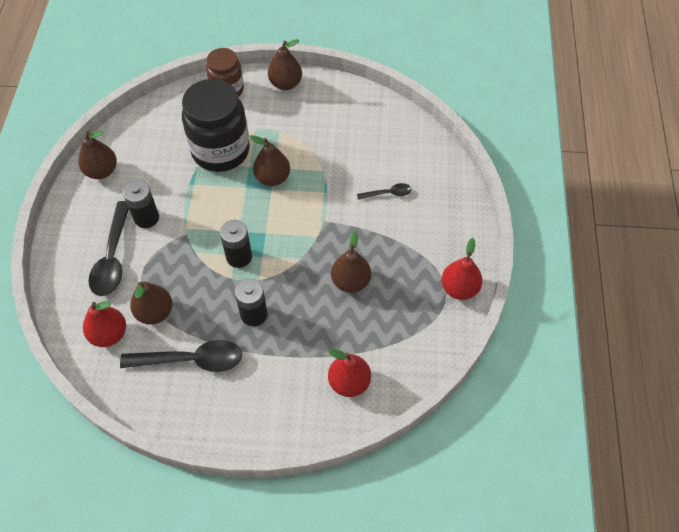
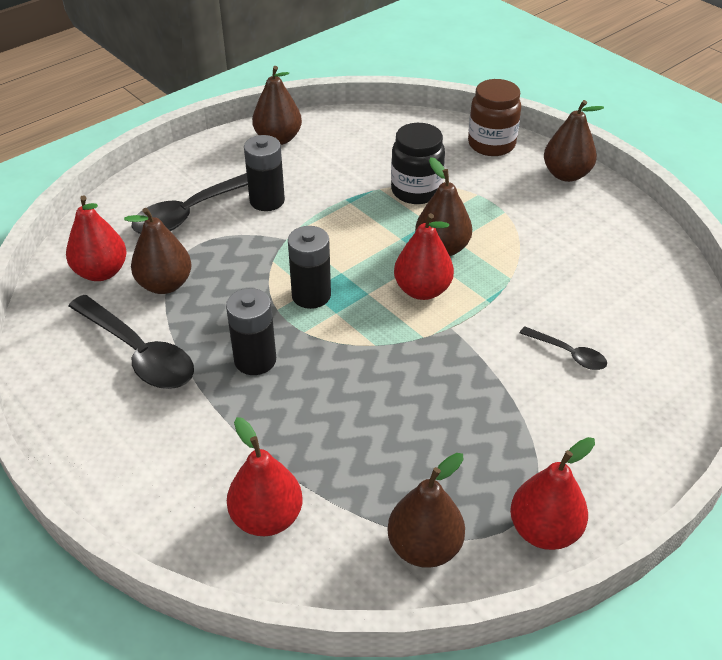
camera: 45 degrees right, 15 degrees down
black jar [182,79,250,172] -> black jar [391,123,445,204], size x0.60
brown pear [331,230,371,293] -> brown pear moved to [387,453,465,568]
none -> red pear [394,213,454,300]

